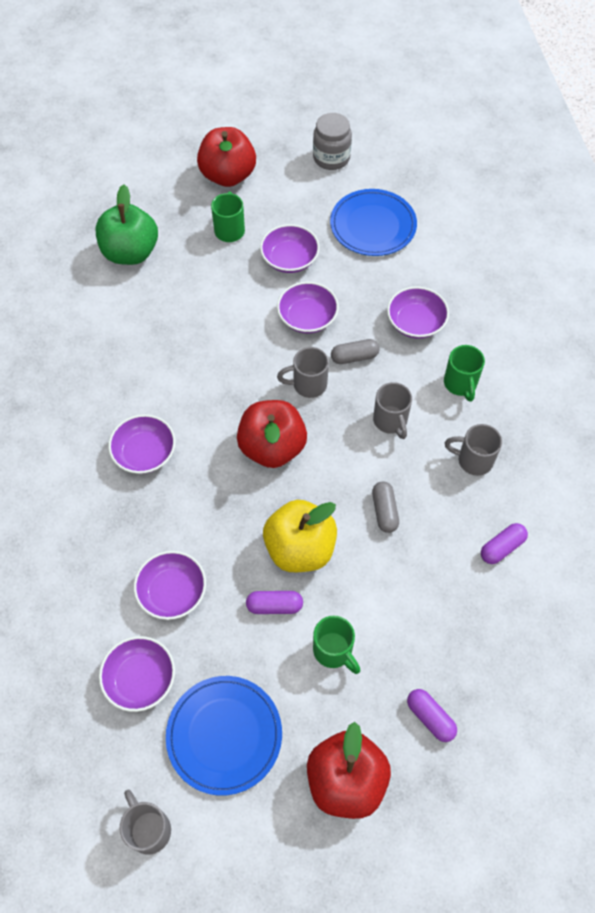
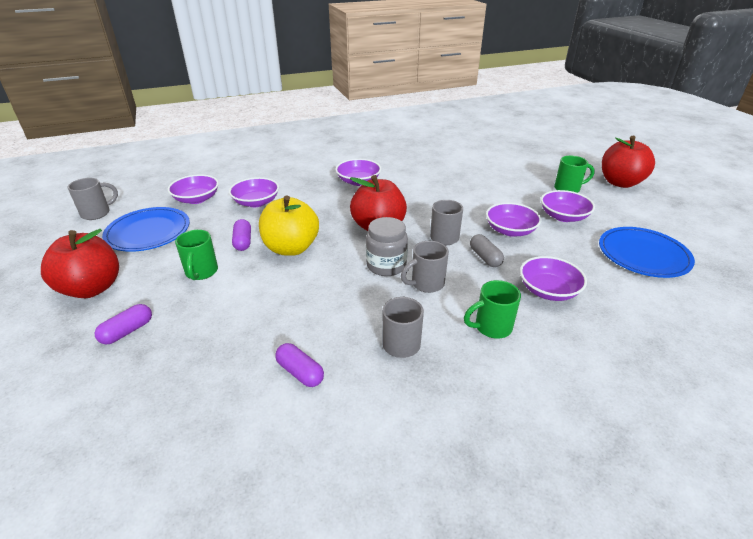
camera: 80 degrees right, 25 degrees down
green apple [95,185,158,265] -> none
grey jar [313,113,352,170] -> grey jar moved to [366,217,408,276]
green mug [313,615,361,674] -> green mug turned 45 degrees counterclockwise [175,230,218,280]
grey capsule [372,482,399,533] -> none

